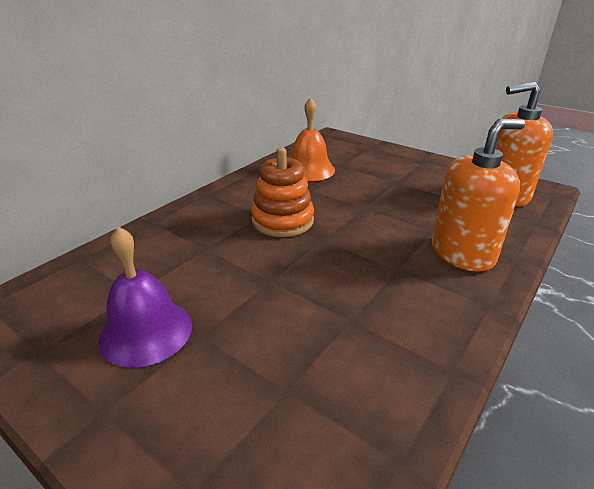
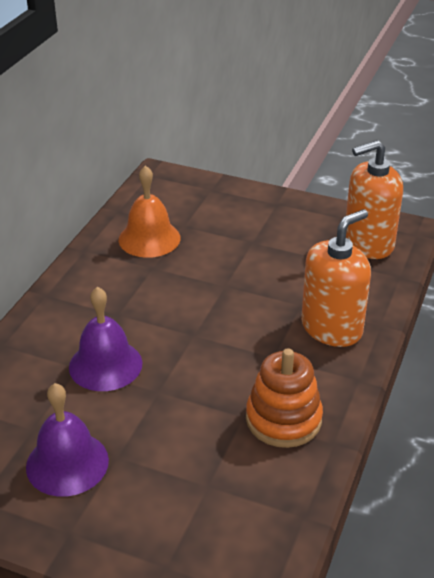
camera: 15 degrees left, 5 degrees up
orange stacking toy [251,147,314,237] -> orange stacking toy moved to [246,348,323,448]
none -> purple bell [69,287,143,391]

